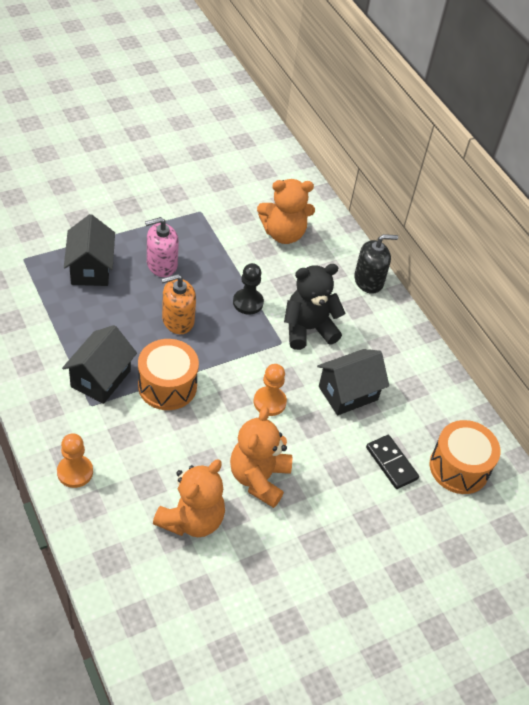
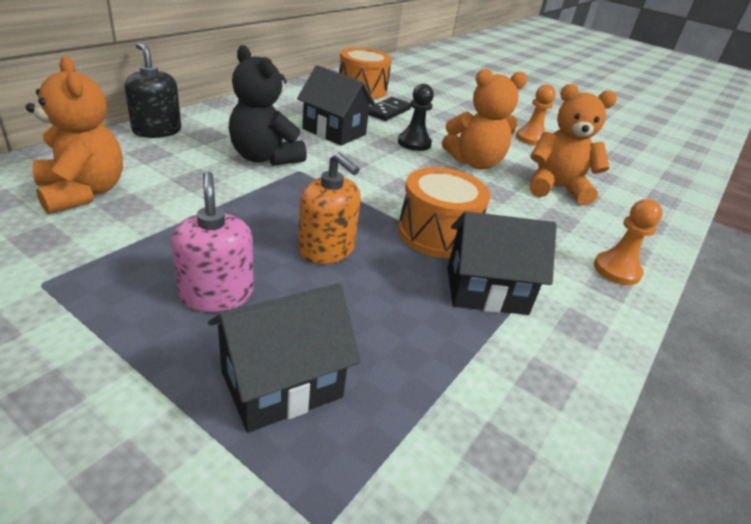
camera: 115 degrees left, 15 degrees down
pink soap dispenser [145,217,179,277] -> pink soap dispenser turned 150 degrees counterclockwise [171,171,254,312]
black pawn [233,263,264,315] -> black pawn moved to [398,84,434,151]
orange pawn [254,364,287,416] -> orange pawn moved to [516,84,556,146]

